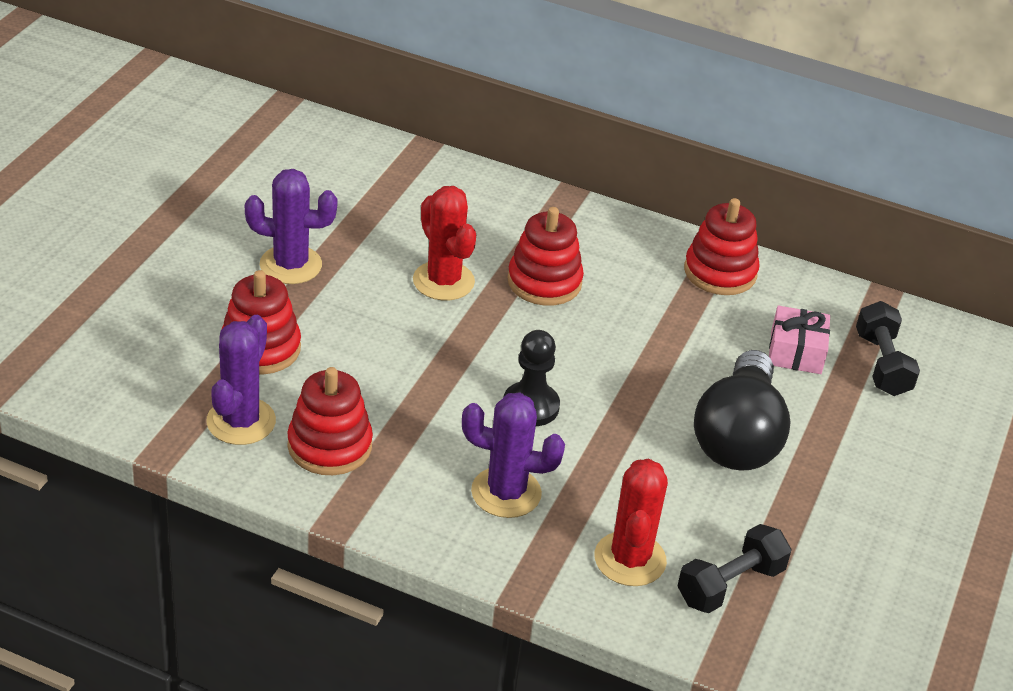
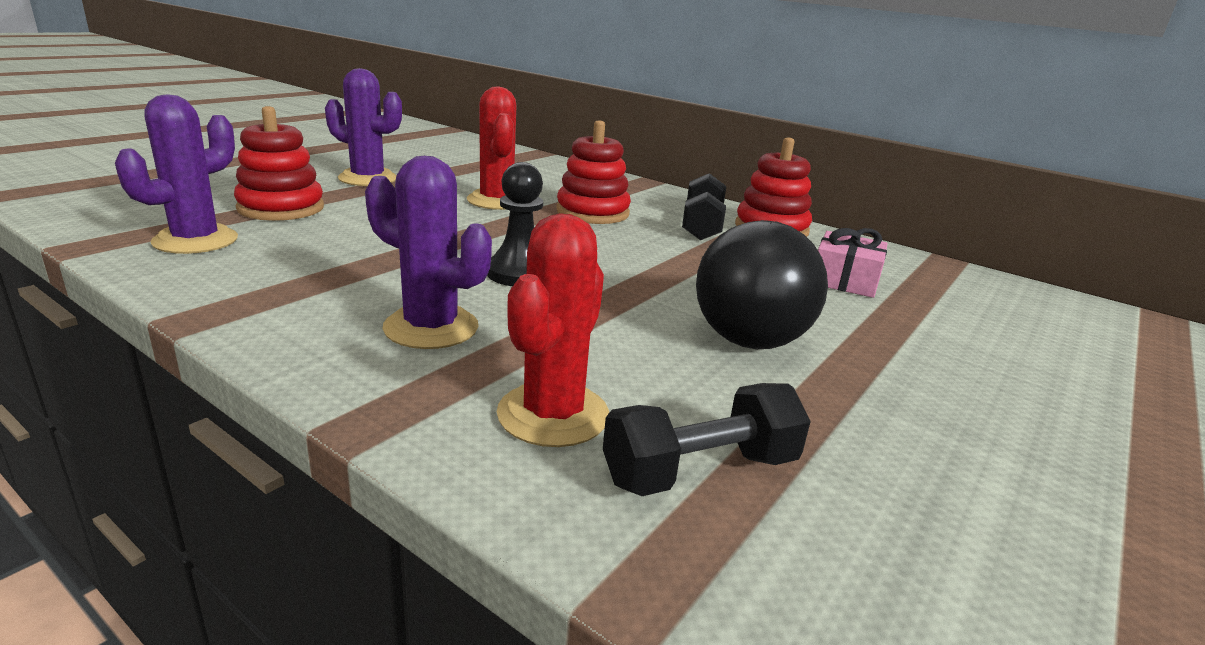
camera: 15 degrees right, 15 degrees down
red stacking toy [287,367,373,475] -> none
black dumbbell [856,301,920,396] -> black dumbbell moved to [682,173,726,240]

